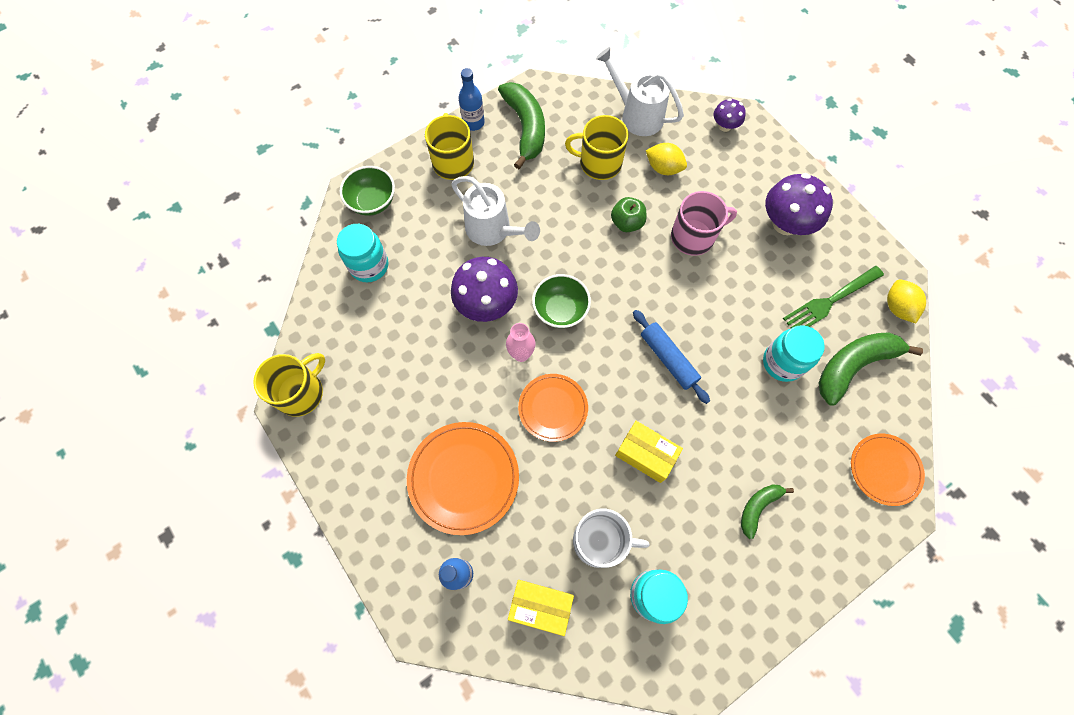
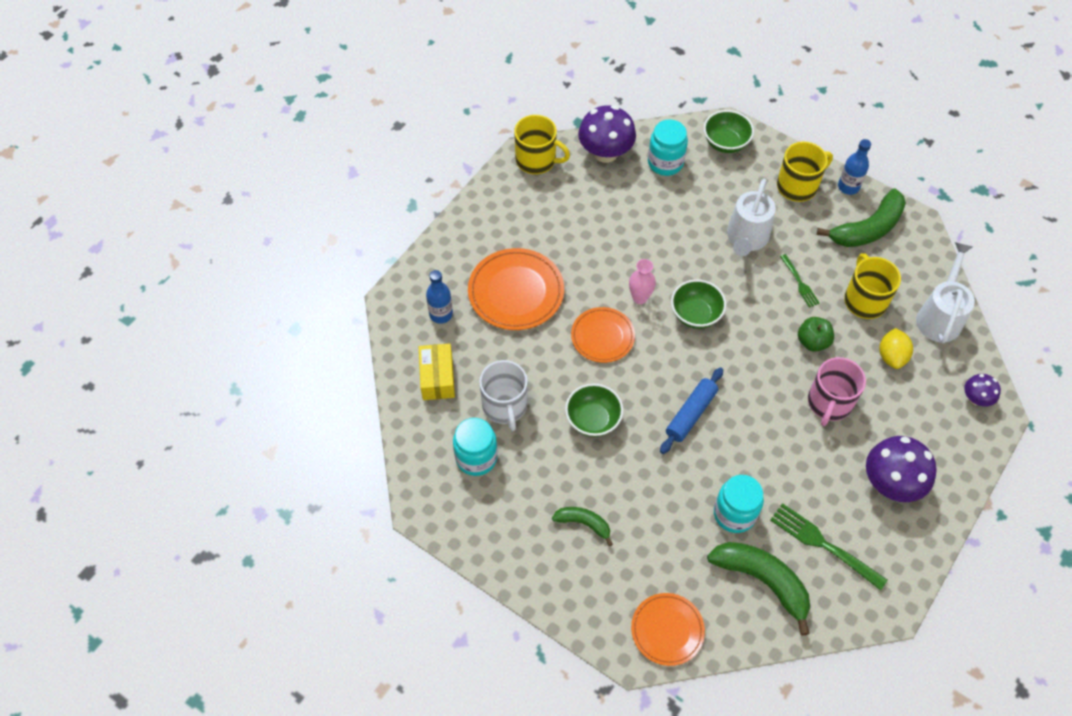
camera: 70 degrees right, 10 degrees down
purple mushroom [451,257,518,322] -> purple mushroom moved to [578,105,636,163]
yellow box [615,421,683,483] -> green bowl [565,383,624,437]
pink mug [671,191,737,256] -> pink mug turned 60 degrees clockwise [808,357,866,426]
yellow lemon [887,279,926,323] -> none
none -> green fork [780,254,820,308]

